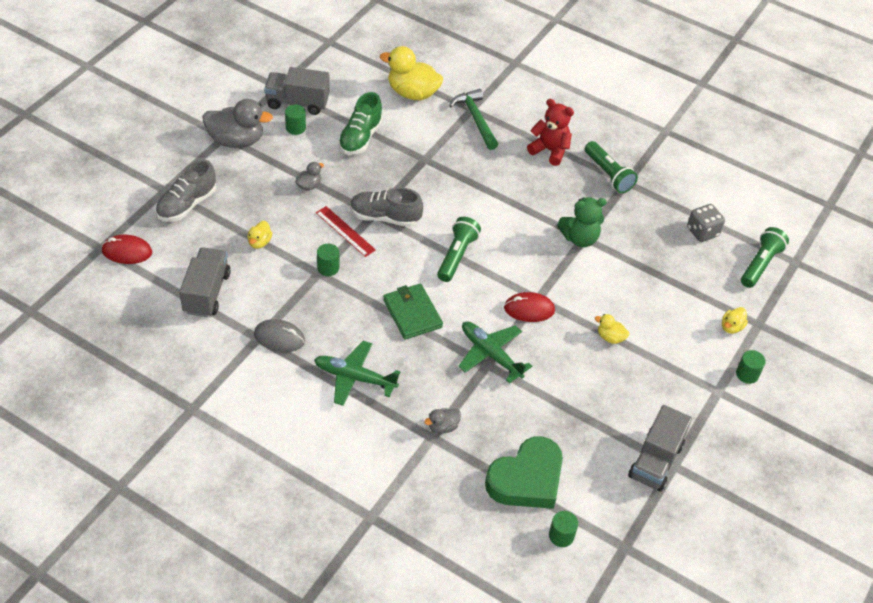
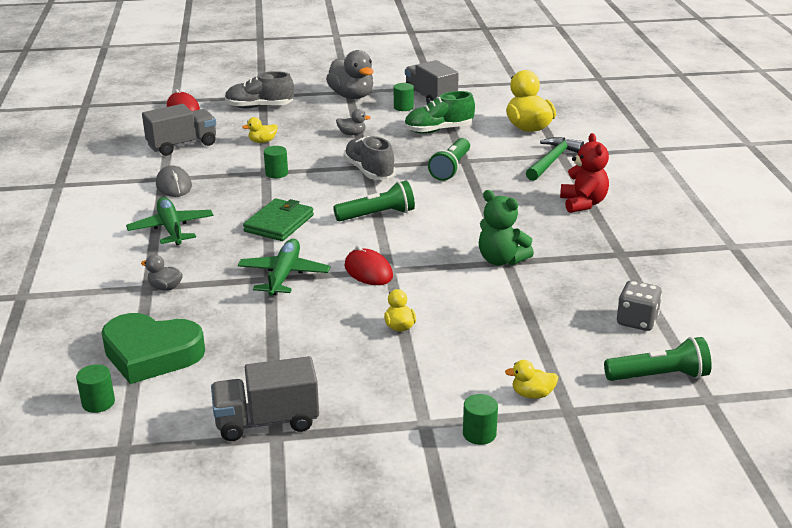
camera: 55 degrees right, 20 degrees down
red ruler [316,206,376,257] -> none
green flashlight [585,141,638,193] -> green flashlight moved to [428,138,470,181]

